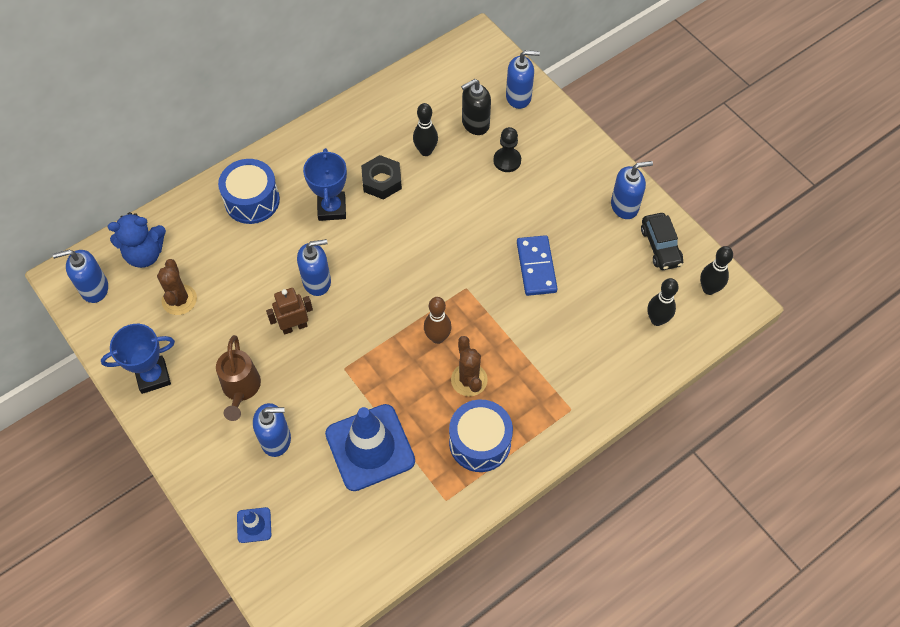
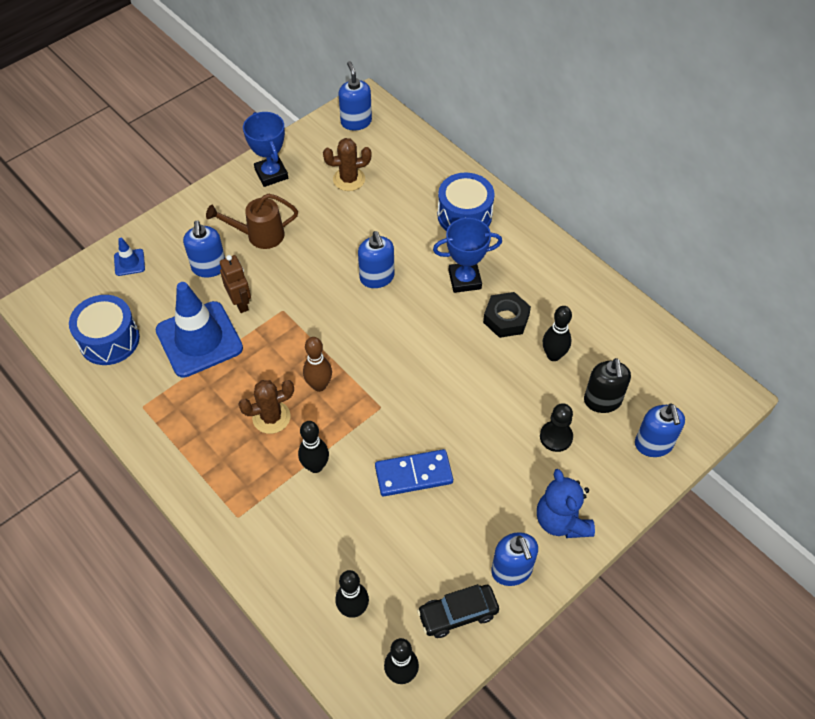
camera: 85 degrees right, 5 degrees down
blue teddy bear [108,212,166,268] -> blue teddy bear moved to [537,469,595,538]
brown robot [266,288,313,334] -> brown robot moved to [220,255,251,313]
blue drum [449,400,513,472] -> blue drum moved to [69,295,140,365]
black soap dispenser [461,79,491,135] -> black soap dispenser turned 150 degrees counterclockwise [584,358,631,413]
none -> black bowling pin [298,421,329,473]

